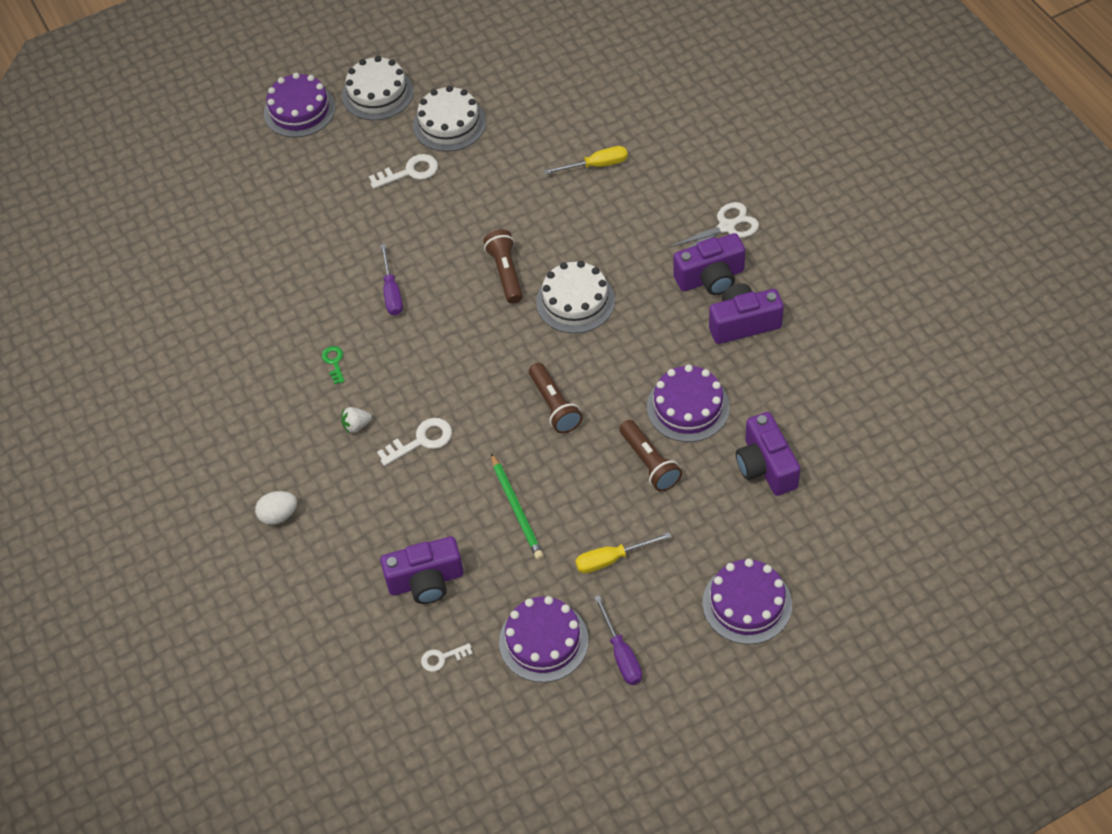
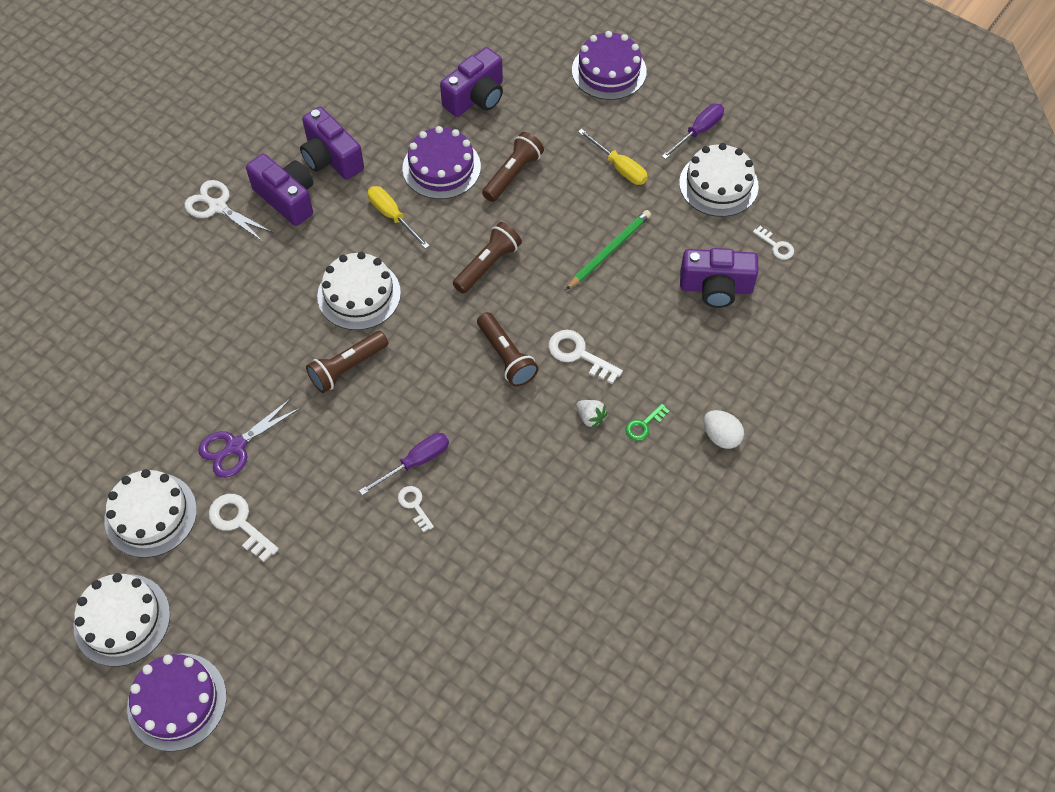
camera: 120 degrees left, 5 degrees up
green key [322,346,345,384] -> green key moved to [626,404,670,441]
purple camera [380,536,464,604] -> purple camera turned 135 degrees clockwise [680,248,759,308]
purple cake [499,596,589,682] -> white cake [679,143,759,217]
yellow screwdriver [544,146,628,174] -> yellow screwdriver moved to [368,186,430,249]
none -> purple scissors [198,398,301,478]
none -> white key [398,486,434,532]
none -> brown flashlight [477,312,539,387]

